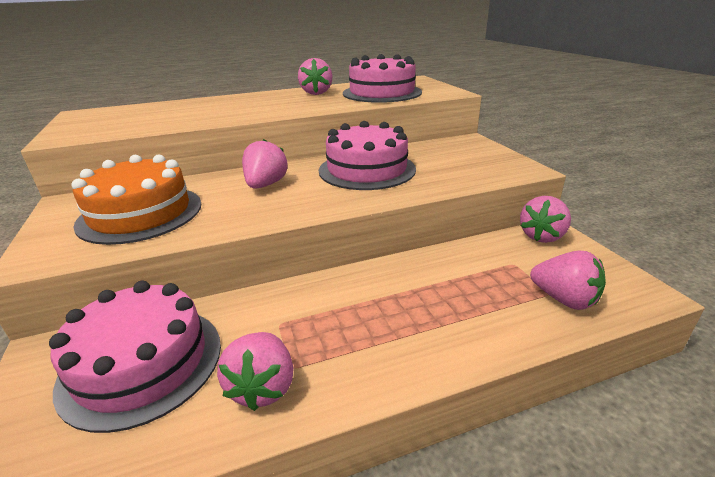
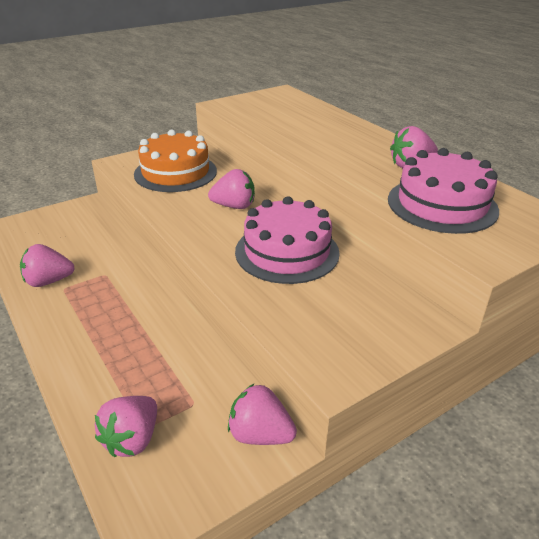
camera: 75 degrees right, 5 degrees up
pink cake [49,281,221,433] -> none

